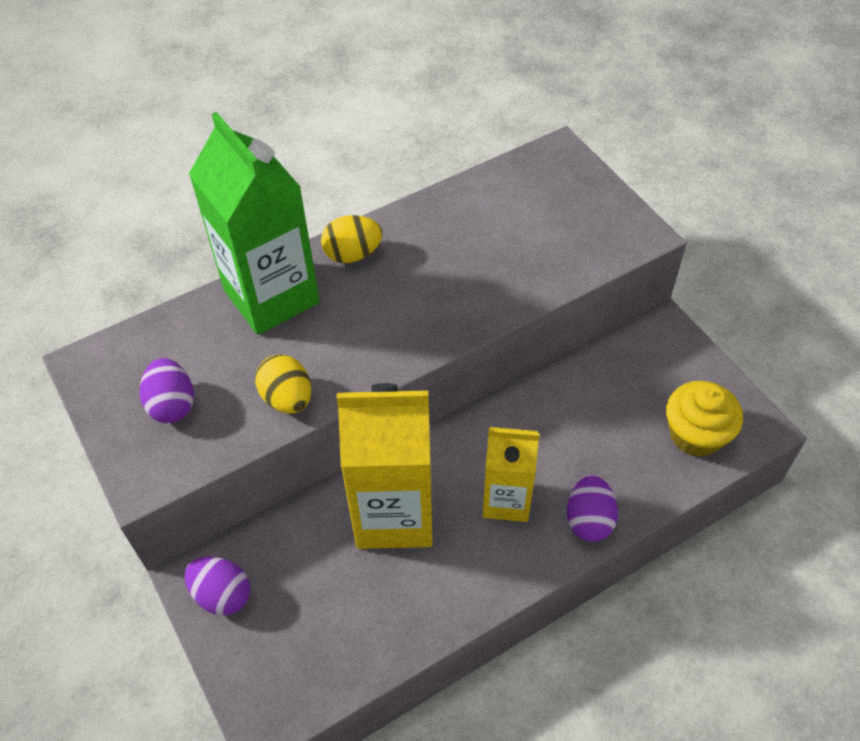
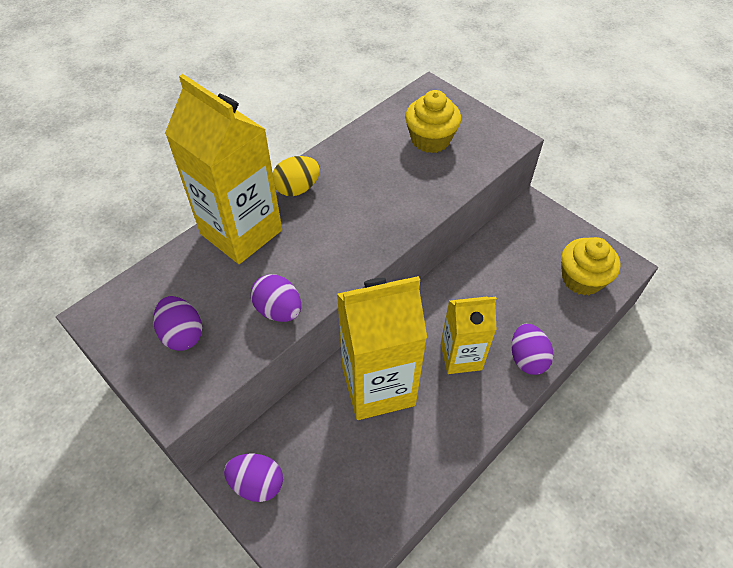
camera: 15 degrees left, 0 degrees up
green carton [189,112,320,335] -> yellow carton [165,74,282,264]
yellow egg [255,354,311,414] -> purple egg [251,274,301,322]
none -> yellow cupcake [405,90,461,153]

